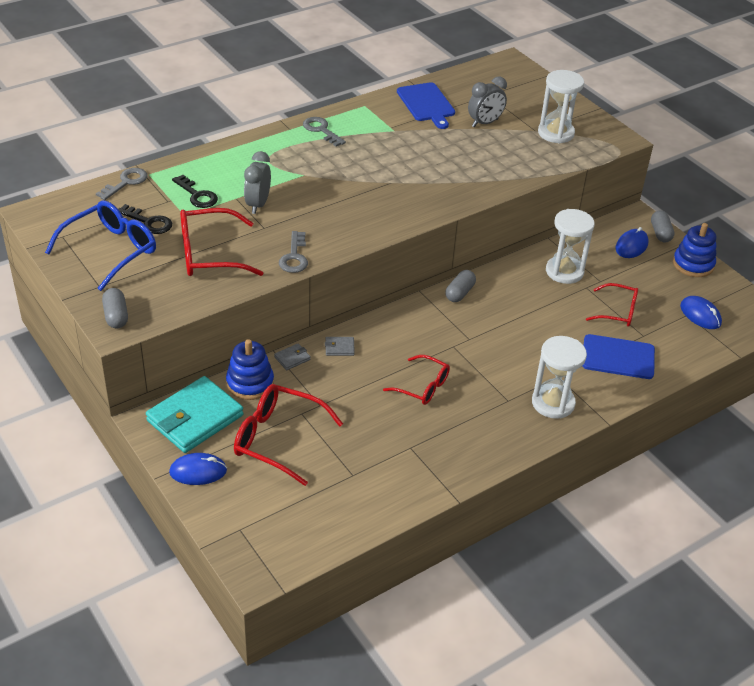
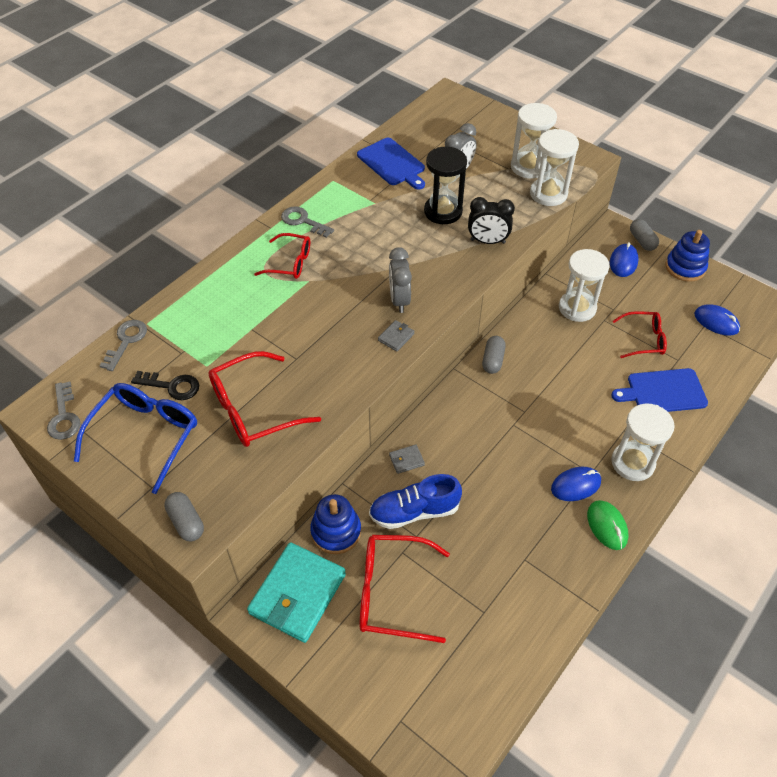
camera: 15 degrees left, 10 degrees up
blue mouse [169,453,227,485] -> blue mouse moved to [551,466,601,501]
black key [172,175,218,208] -> none
grey clock [244,151,271,214] -> grey clock moved to [389,247,412,313]
grey wallet [274,343,311,370] -> grey wallet moved to [378,320,415,352]
grey key [279,231,308,273] -> grey key moved to [47,382,81,440]
red glasses [383,355,450,405] -> red glasses moved to [254,233,310,279]
none -> blue shoe [369,474,462,529]
none -> black hourglass [424,147,467,224]
none -> black clock [468,197,515,244]
none -> white hourglass [530,129,579,206]
none -> green mouse [587,500,629,550]

